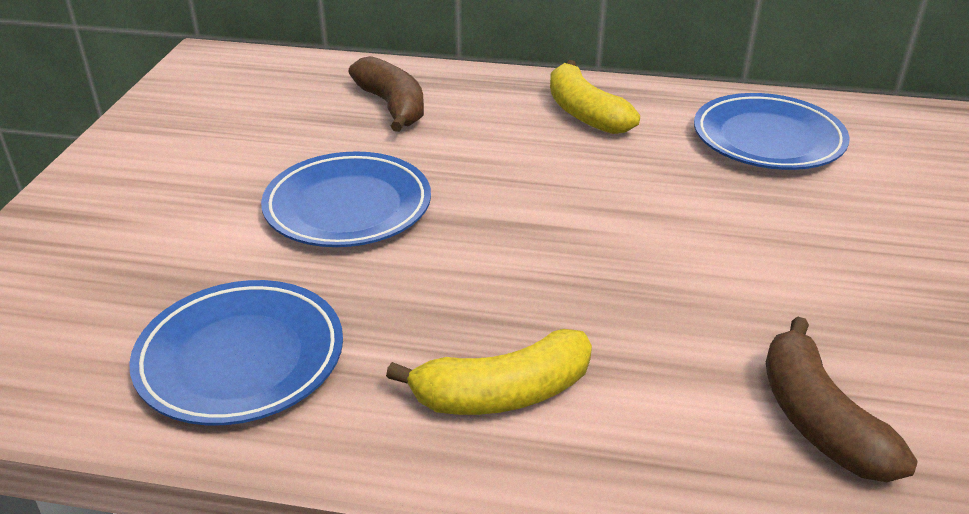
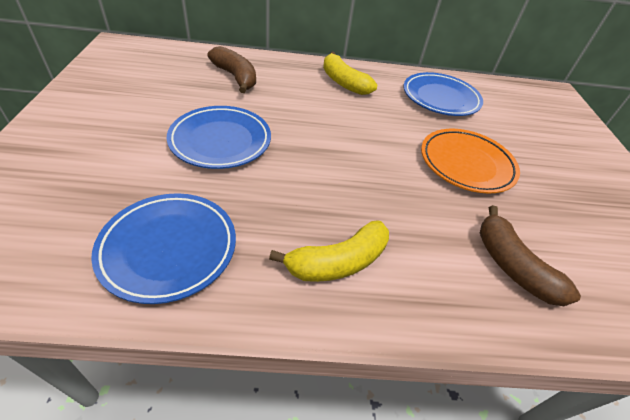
camera: 15 degrees left, 10 degrees up
none -> orange plate [421,129,520,194]

